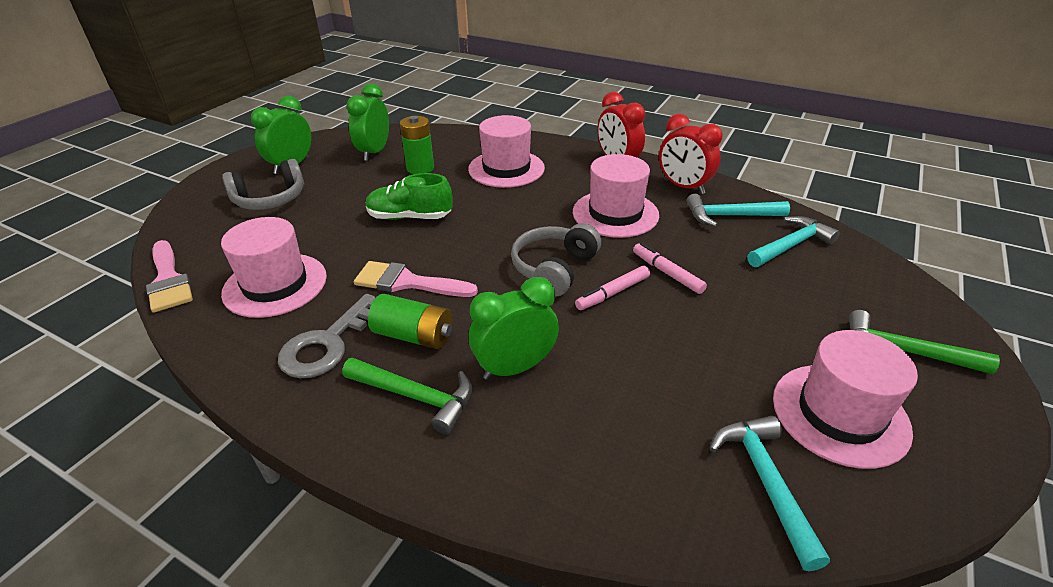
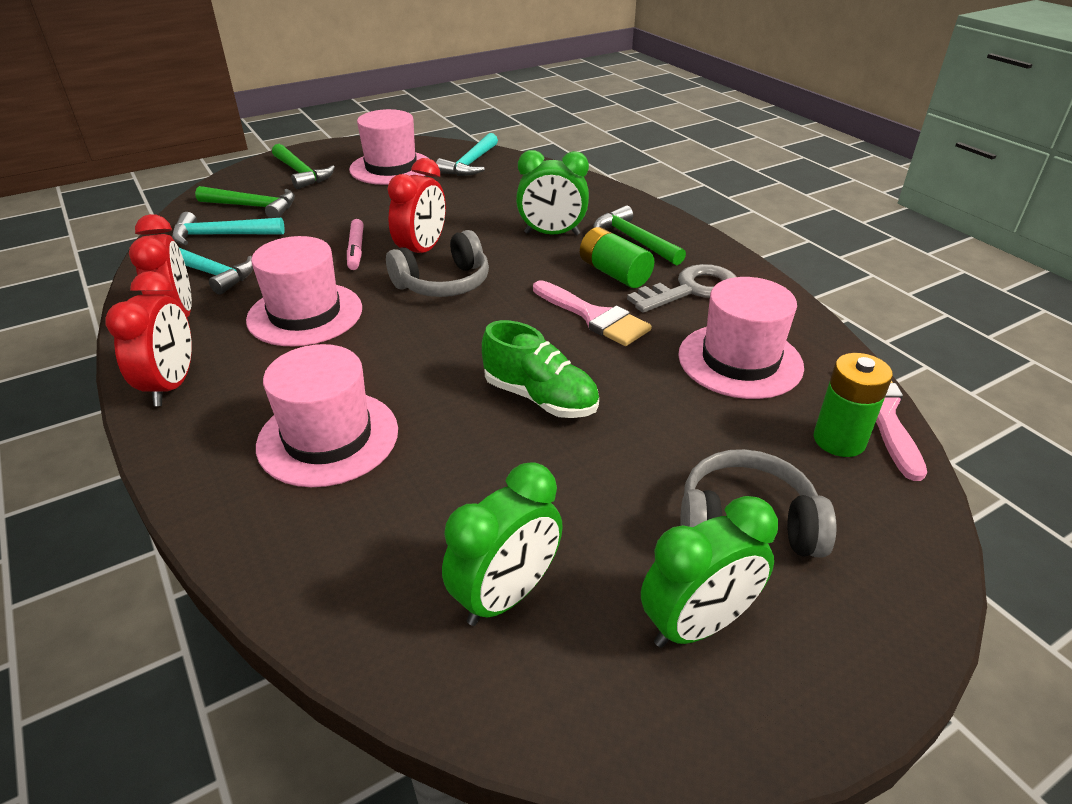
camera: 150 degrees left, 0 degrees up
green battery [400,116,434,174] -> green battery moved to [814,353,893,457]
pink marker [575,266,650,310] -> red clock [388,158,446,255]
none -> green hammer [195,186,295,218]

